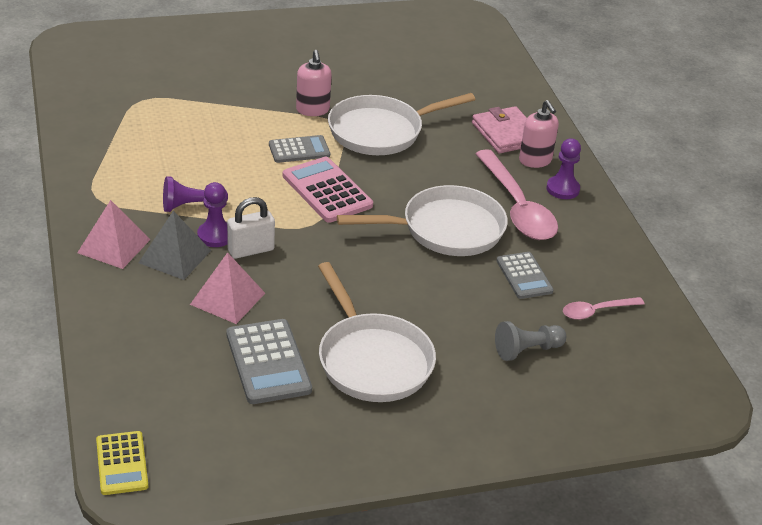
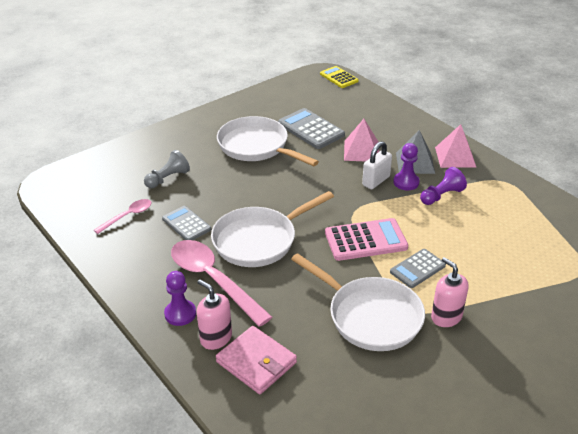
camera: 160 degrees right, 0 degrees up
pink calculator [283,157,373,223] -> pink calculator turned 45 degrees counterclockwise [325,218,408,261]
white pan [328,93,475,155] -> white pan turned 90 degrees clockwise [291,253,425,351]

